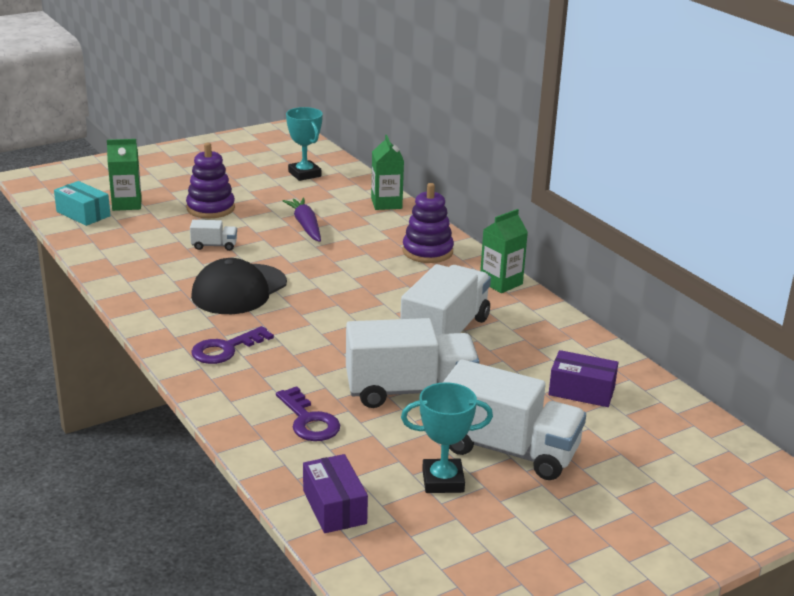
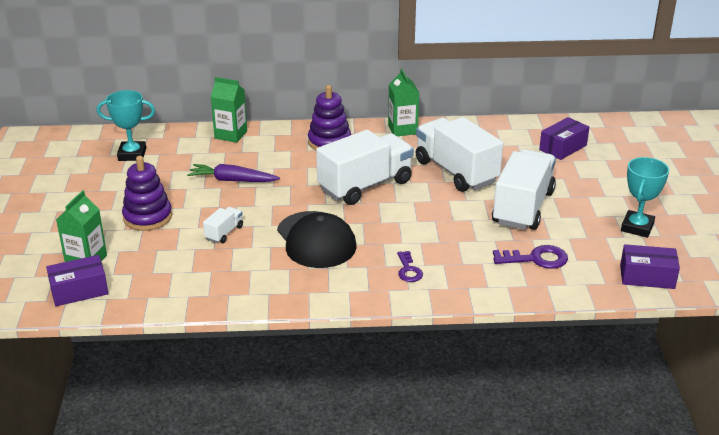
camera: 60 degrees left, 5 degrees up
turquoise box [54,181,111,226] -> purple box [46,255,109,306]
purple key [191,326,274,364] -> purple key [397,251,423,282], size x0.66
white truck [442,359,586,480] -> white truck moved to [316,130,414,205]

